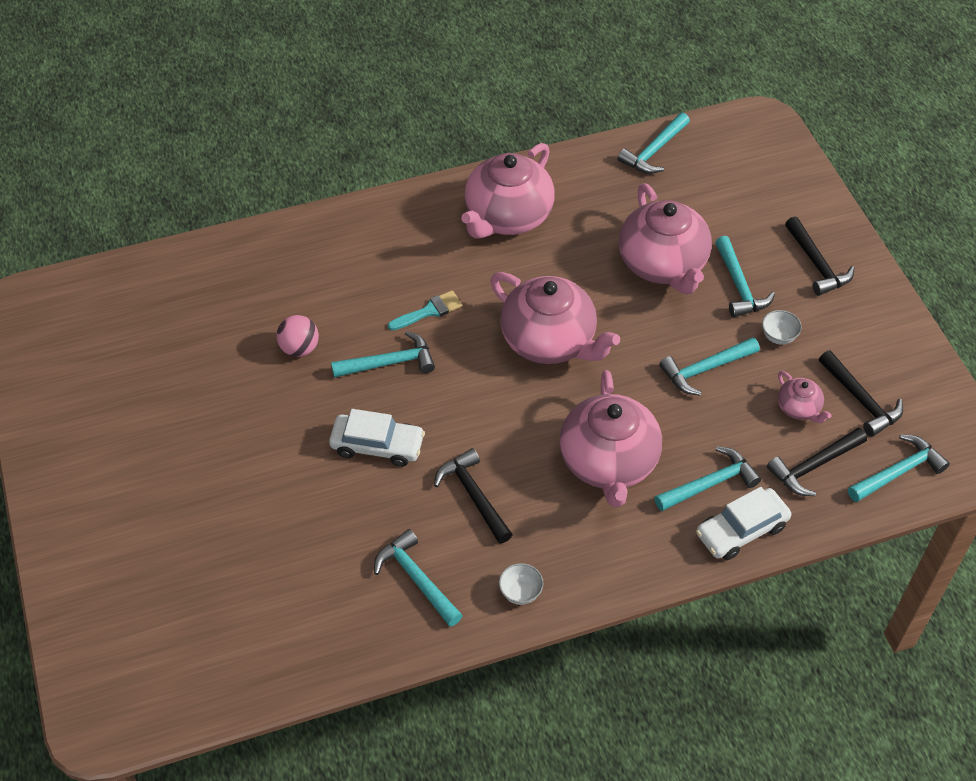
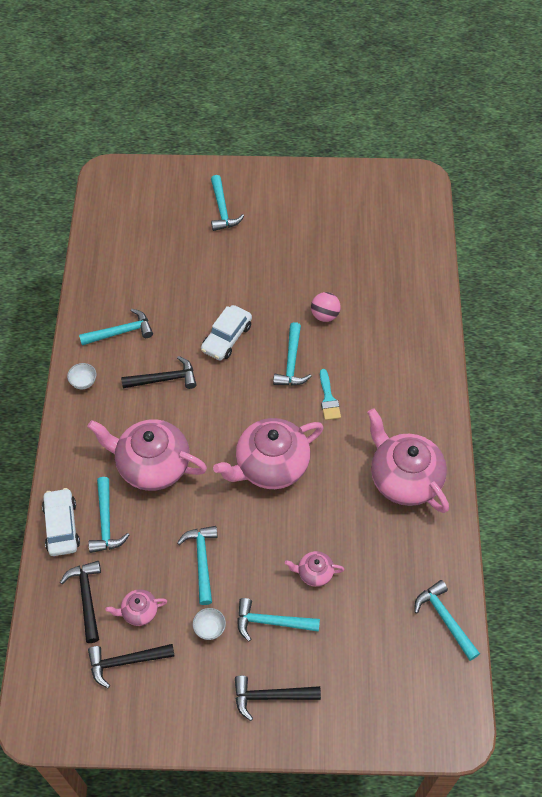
camera: 110 degrees right, 5 degrees up
pink teapot [619,184,712,295] -> pink teapot [285,551,344,587], size x0.46
turquoise hammer [848,434,950,502] -> turquoise hammer moved to [211,175,244,231]

